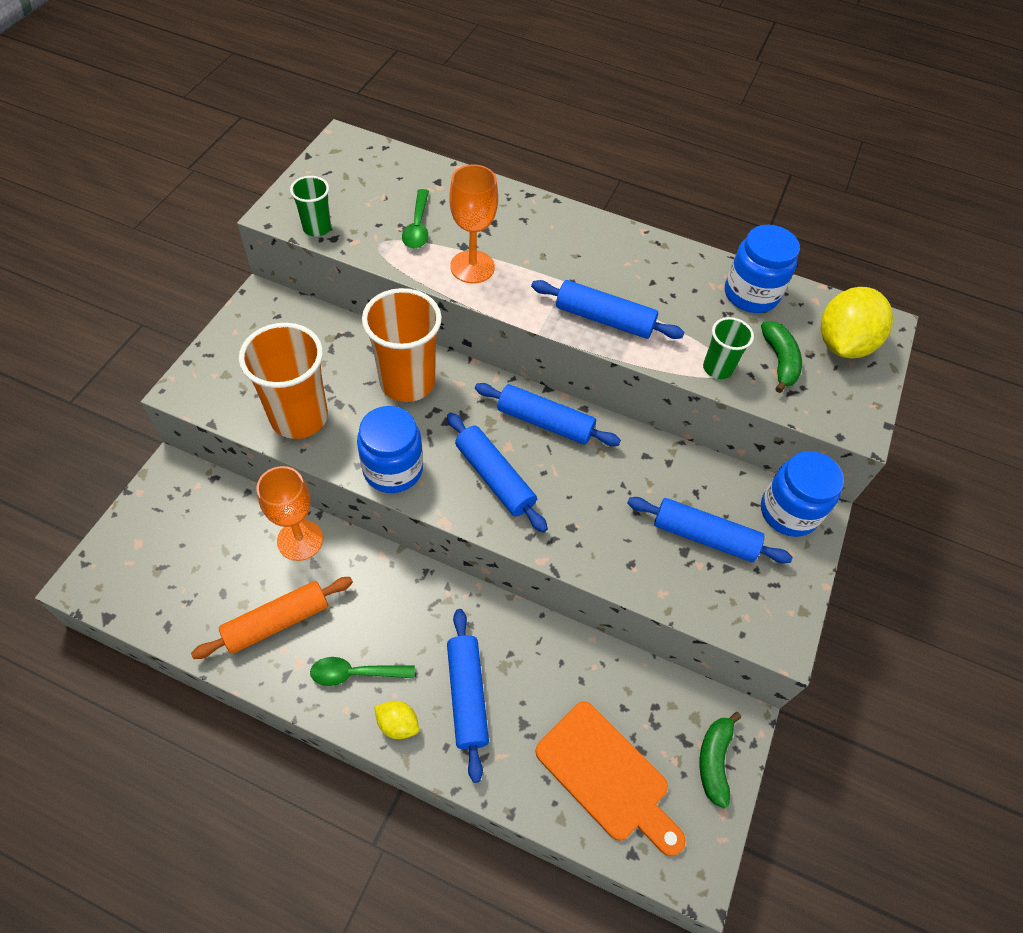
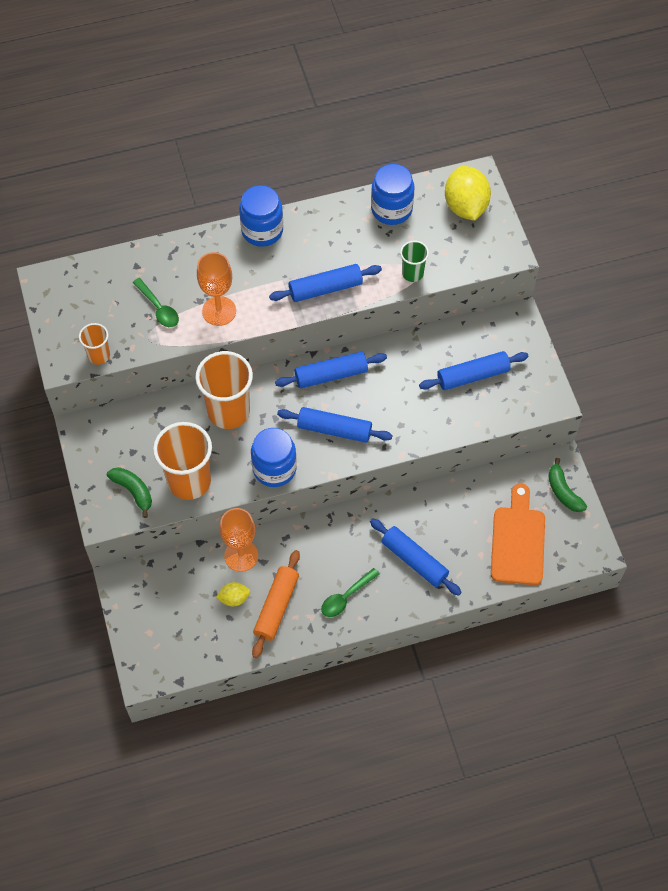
camera: 35 degrees left, 5 degrees up
green cup [290,176,331,237] -> orange cup [79,323,110,365]
yellow lemon [374,701,419,739] -> yellow lemon moved to [216,582,250,606]
orange cutting board [535,701,686,856] -> orange cutting board turned 90 degrees counterclockwise [491,483,545,585]
green banana [761,321,802,393] -> green banana moved to [107,467,152,518]
blue jar [761,451,844,537] -> blue jar moved to [239,185,283,247]

